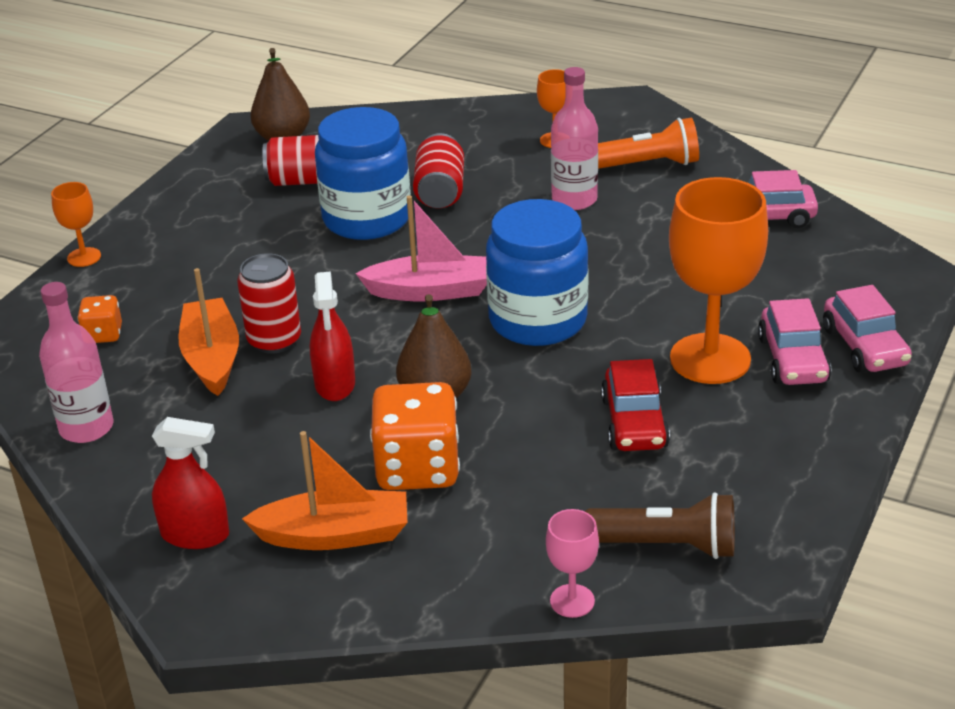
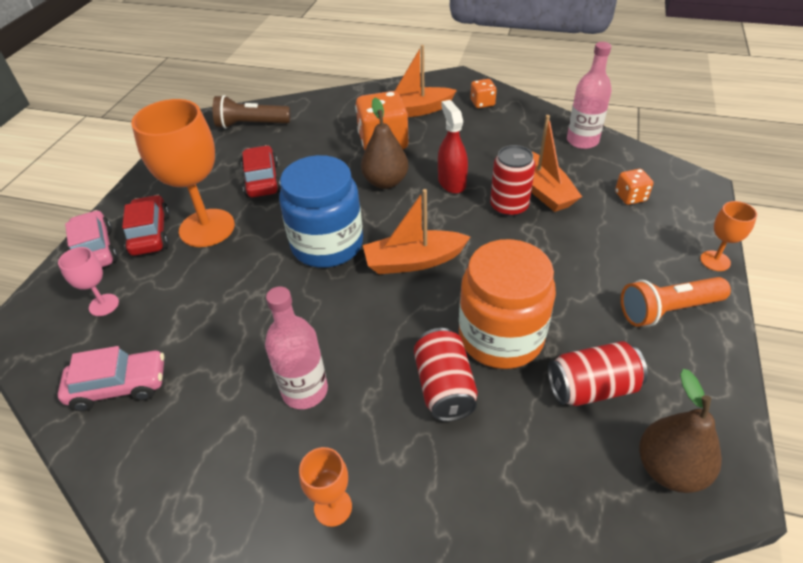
camera: 170 degrees right, 10 degrees up
red spray bottle [152,417,229,549] -> orange dice [470,79,497,108]
blue jar [315,107,411,240] -> orange jar [459,239,556,369]
pink boat [356,195,487,301] -> orange boat [363,189,470,274]
pink goblet [546,509,599,618] -> pink goblet moved to [58,247,119,316]
orange flashlight [598,117,699,169] -> orange flashlight moved to [621,277,731,327]
pink car [758,298,831,385] -> red car [122,195,170,256]

